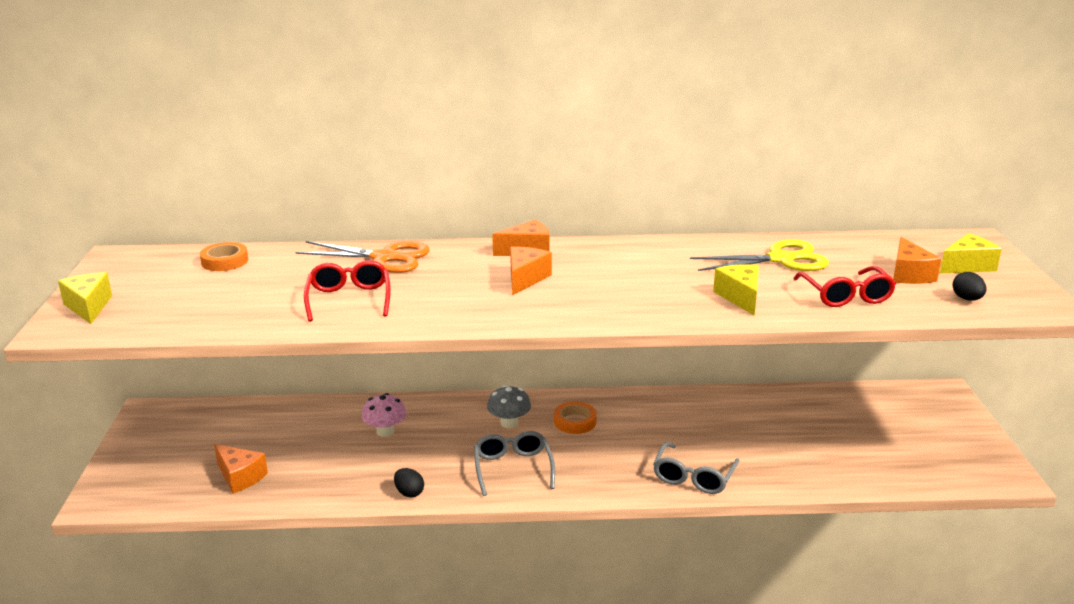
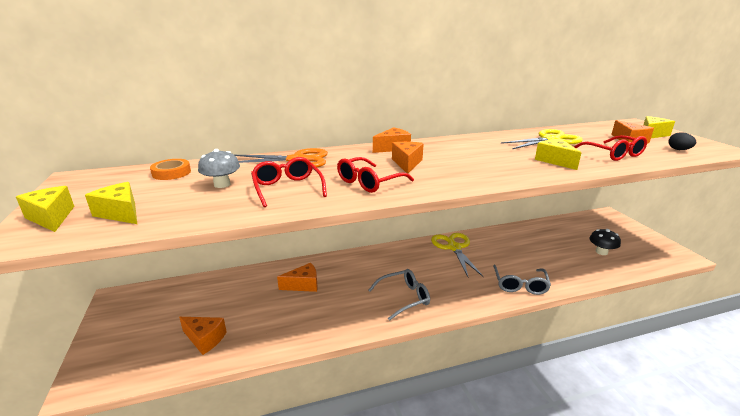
camera: 15 degrees left, 0 degrees up
pink mushroom [362,393,407,437] -> orange cheese [277,263,318,292]
black egg [394,468,424,498] -> none
grey glasses [474,431,555,496] -> grey glasses turned 90 degrees clockwise [368,269,430,321]
grey mushroom [487,385,531,428] -> grey mushroom moved to [198,149,240,188]
orange tape [554,402,597,434] -> none
none -> yellow cheese [85,182,137,224]
none -> red glasses [337,157,414,193]
none -> yellow scissors [431,233,484,277]
none -> black mushroom [589,229,621,255]

